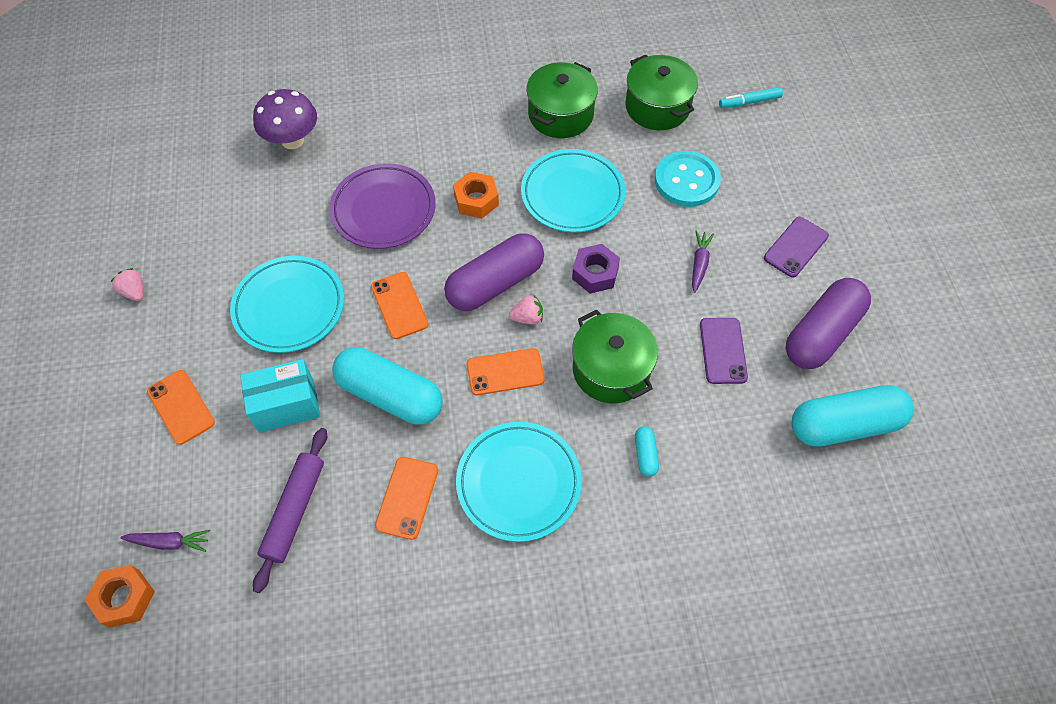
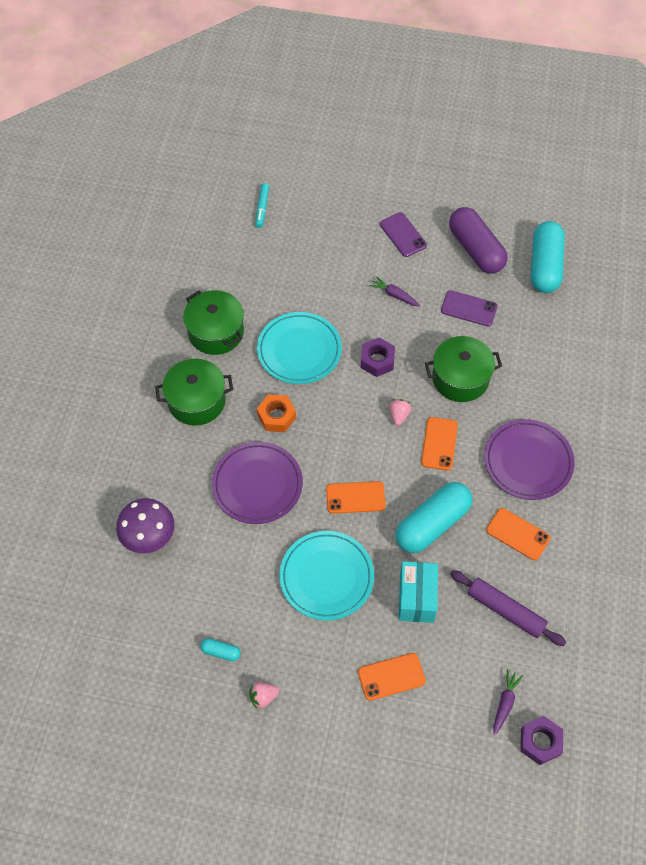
camera: 70 degrees left, 0 degrees up
orange nut [84,565,155,628] -> purple nut [520,716,563,765]
purple capsule [444,233,544,311] -> none
turquoise plate [456,422,582,542] -> purple plate [484,419,575,500]
green pot [625,55,698,130] -> green pot moved to [155,359,233,426]
turquoise capsule [635,426,659,477] -> turquoise capsule moved to [200,638,241,661]
turquoise button [655,151,721,207] -> none

